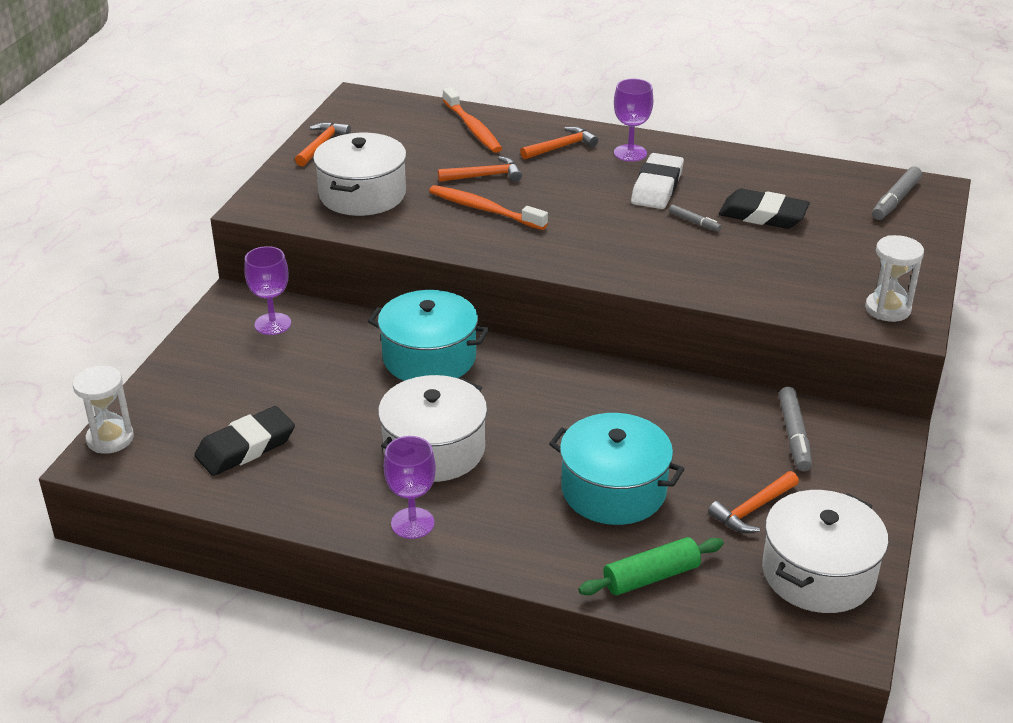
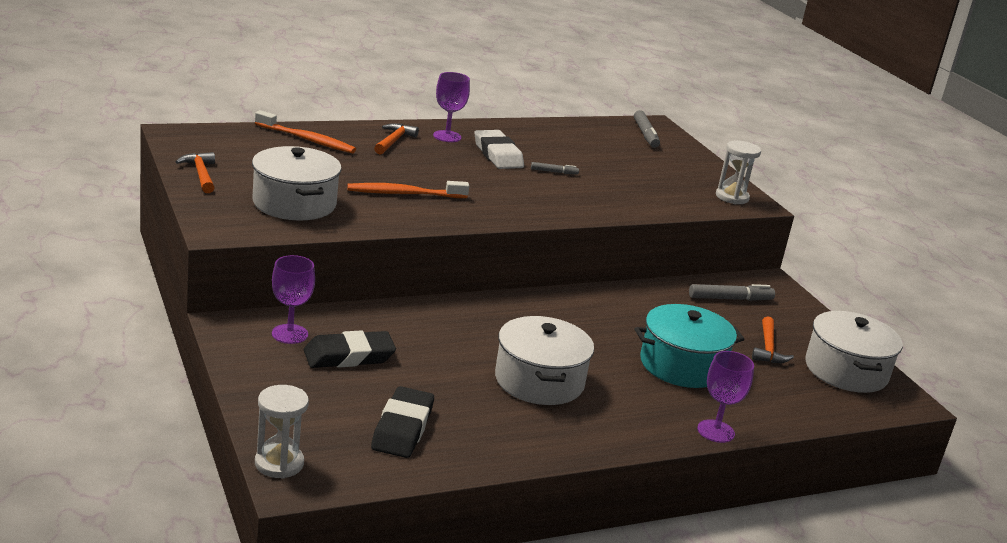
camera: 45 degrees left, 10 degrees down
turquoise pot [368,290,489,381] -> none
purple goblet [384,436,436,539] -> purple goblet moved to [697,351,754,443]
orange hammer [438,156,522,182] -> none
green rolling pin [578,537,724,595] -> none
black eraser [719,189,810,229] -> black eraser moved to [304,330,396,368]
grey marker [779,387,812,471] -> grey marker turned 60 degrees counterclockwise [689,284,775,301]

